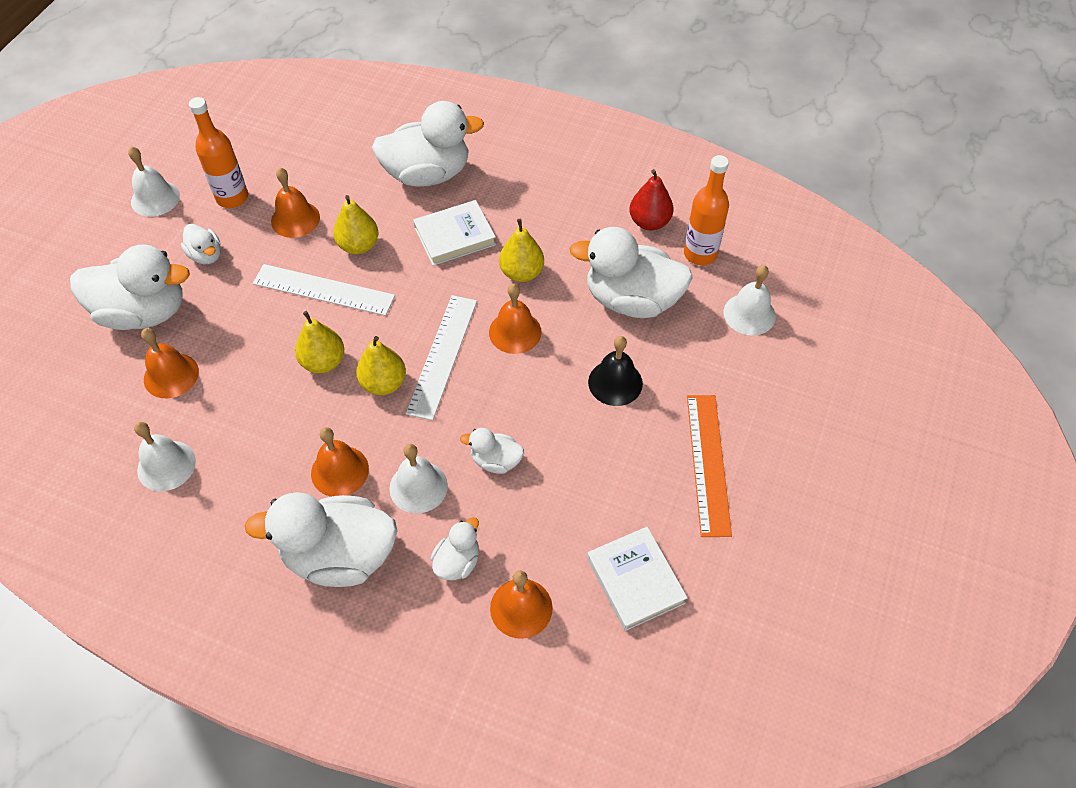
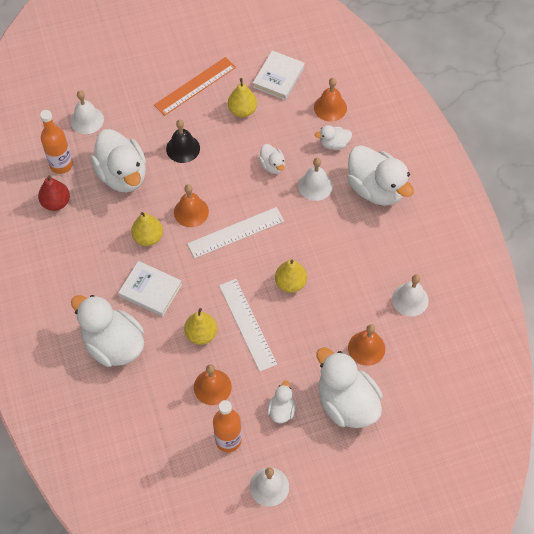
camera: 130 degrees left, 5 degrees up
orange bell [311,427,369,497] -> none
yellow pear [356,336,406,395] -> yellow pear moved to [228,78,257,117]

